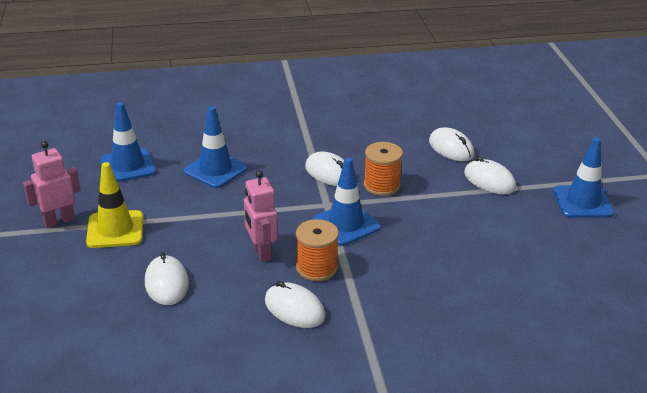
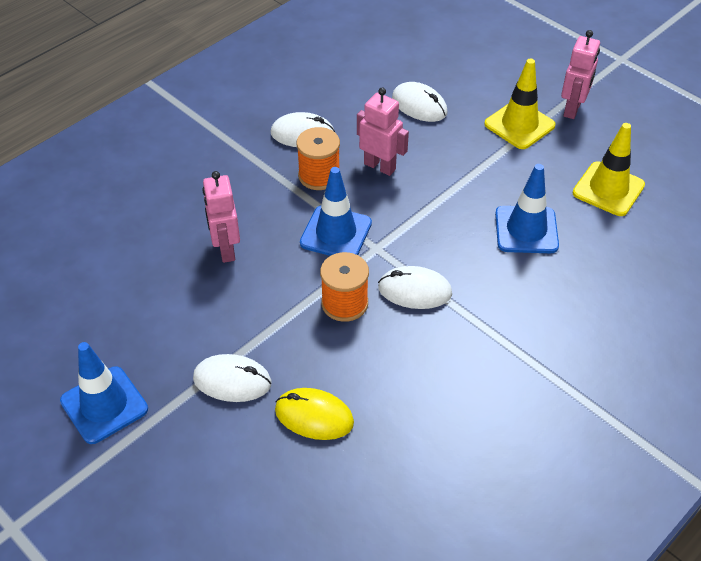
camera: 145 degrees right, 15 degrees up
blue traffic cone [100,102,156,182] -> yellow traffic cone [572,123,645,216]
white mouse [429,127,474,161] -> yellow mouse [275,388,354,440]
none -> pink robot [202,171,240,263]

